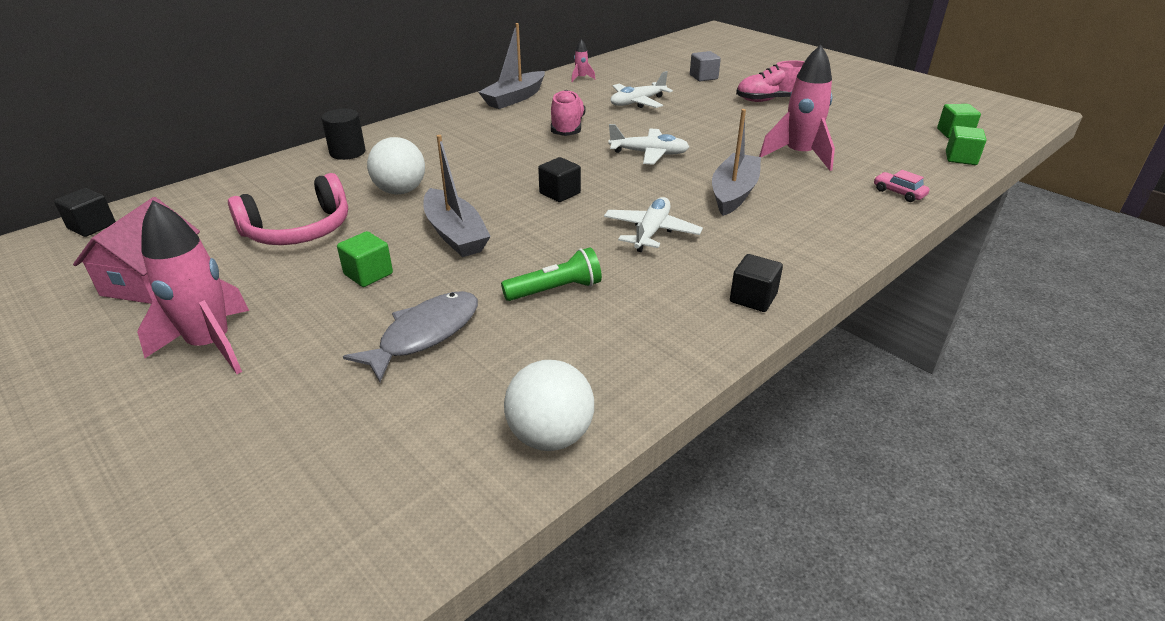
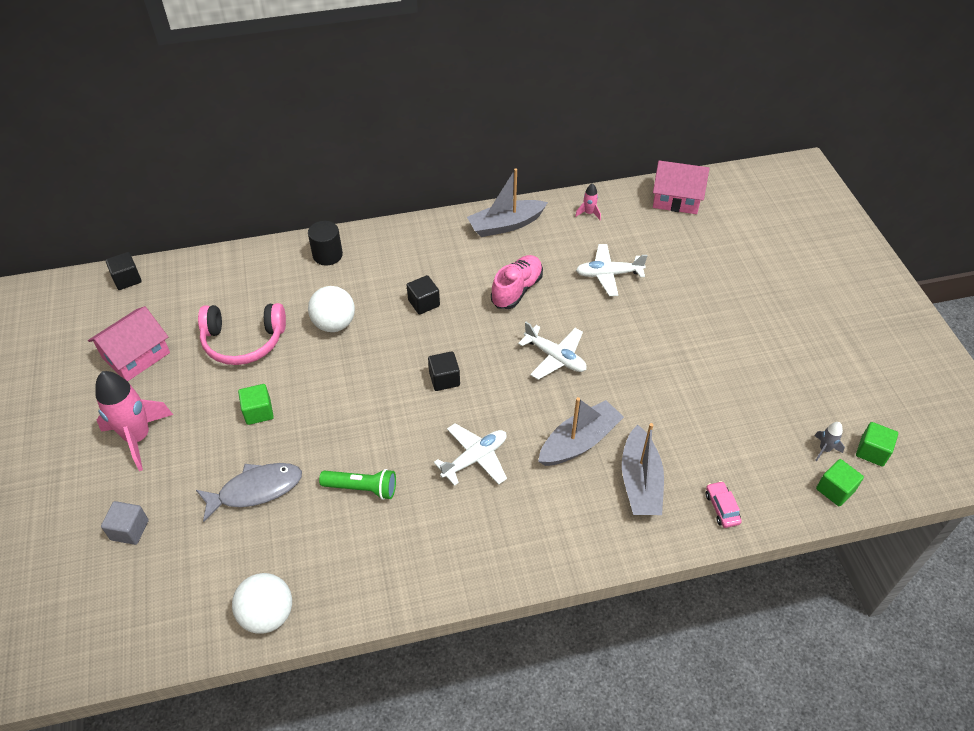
camera: 30 degrees right, 15 degrees up
grey boat [424,135,491,257] -> grey boat moved to [622,423,664,515]
grey cube [690,51,721,81] -> grey cube moved to [101,501,149,545]
black cube [730,254,783,312] -> black cube moved to [407,275,440,315]
pink shoe [736,60,805,102] -> none
pink rocket [759,45,835,171] -> none
none -> pink house [653,160,710,214]
none -> grey rocket [814,422,845,462]

